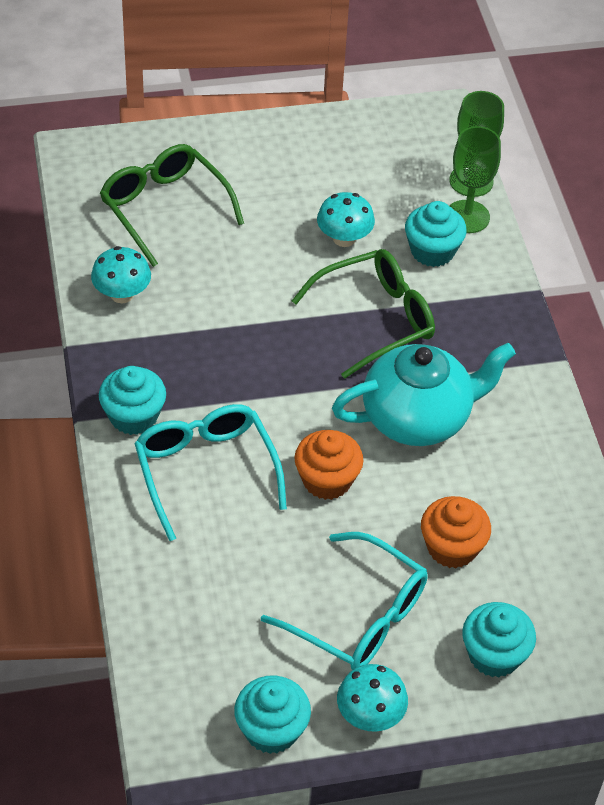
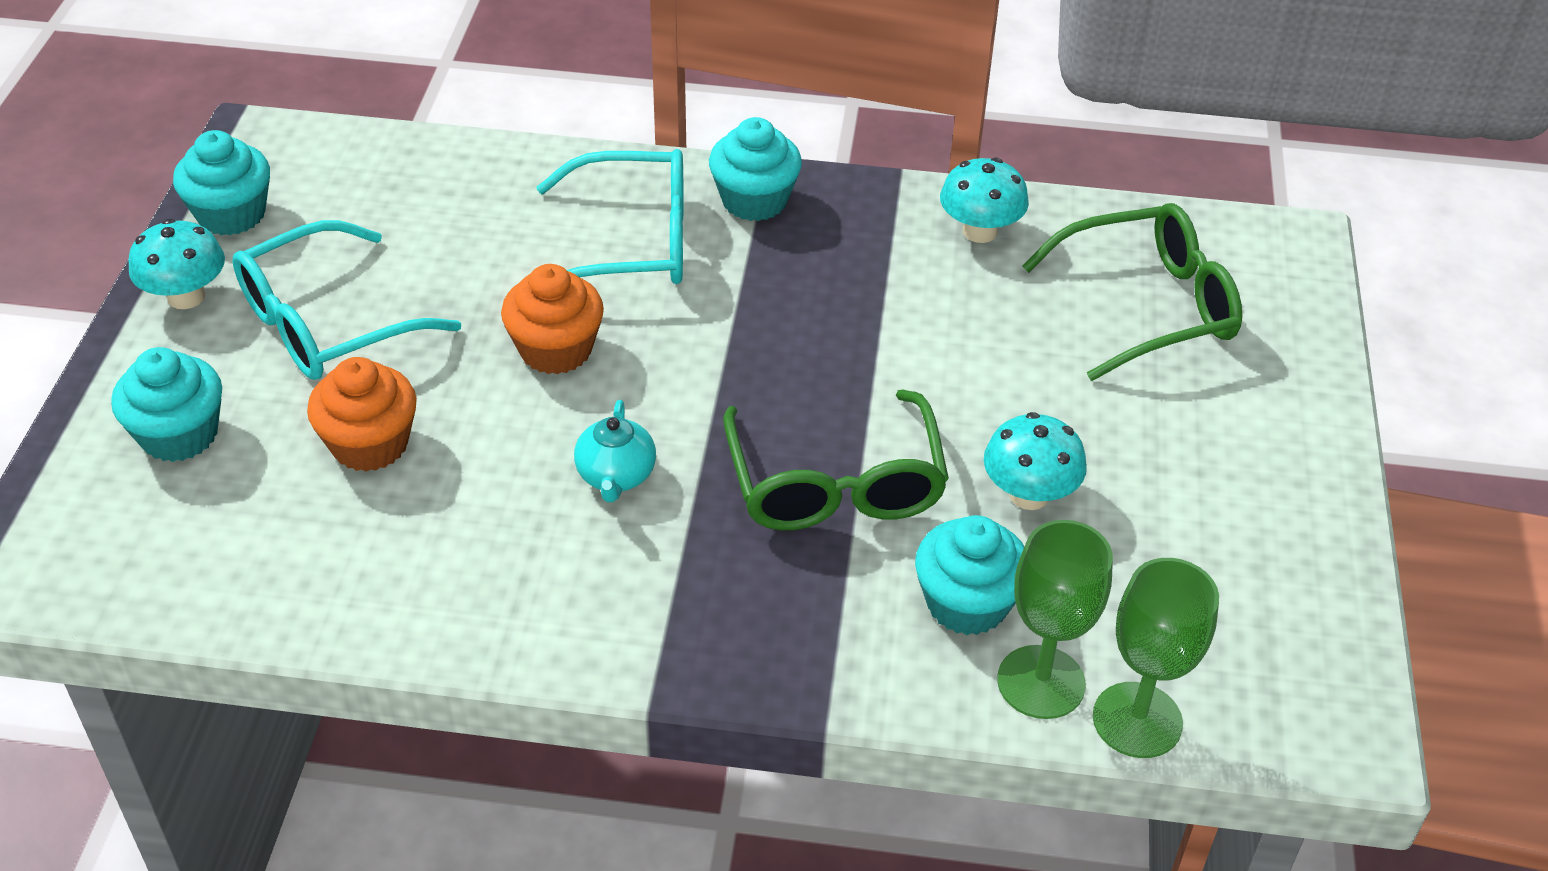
camera: 110 degrees right, 5 degrees down
turquoise teapot [332,343,516,446] -> turquoise teapot [574,400,656,502], size x0.46

